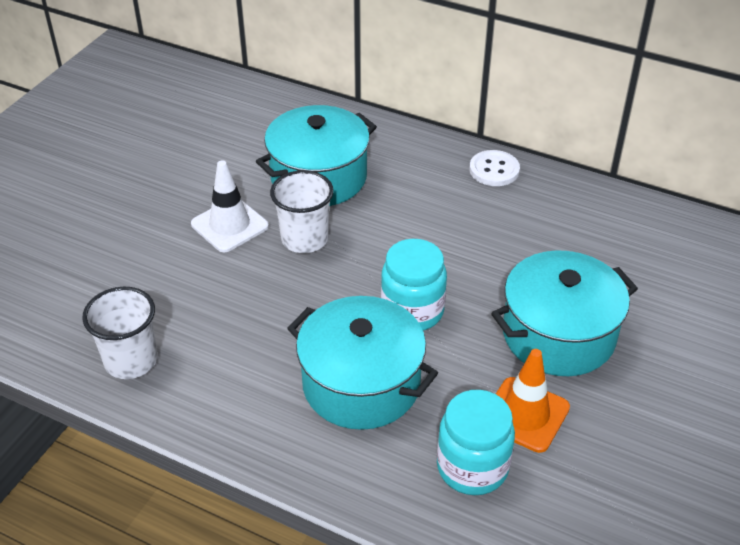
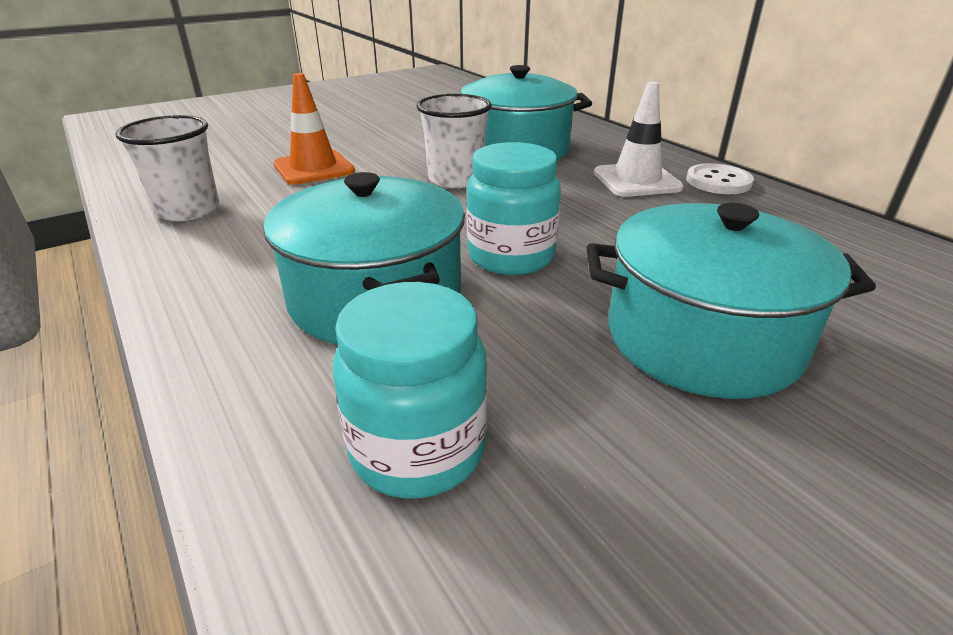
camera: 30 degrees right, 10 degrees down
white traffic cone [191,160,269,252] -> white traffic cone moved to [594,81,684,197]
orange traffic cone [496,349,570,453] -> orange traffic cone moved to [273,73,355,185]

